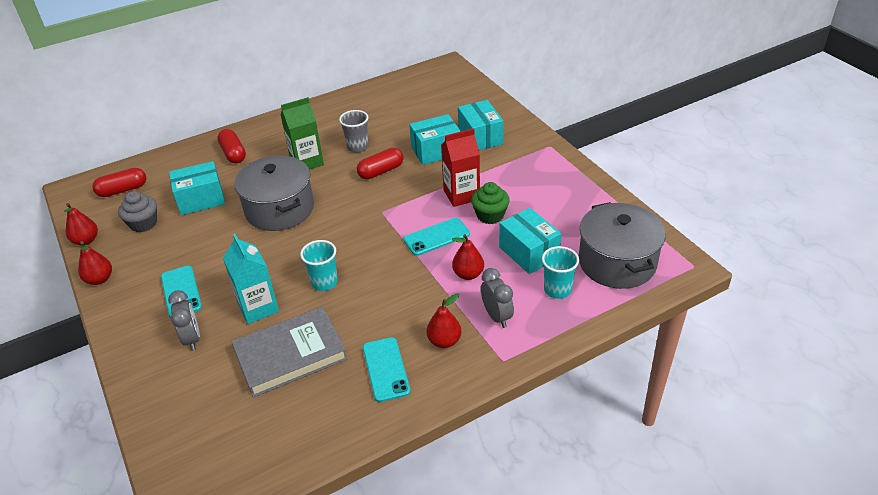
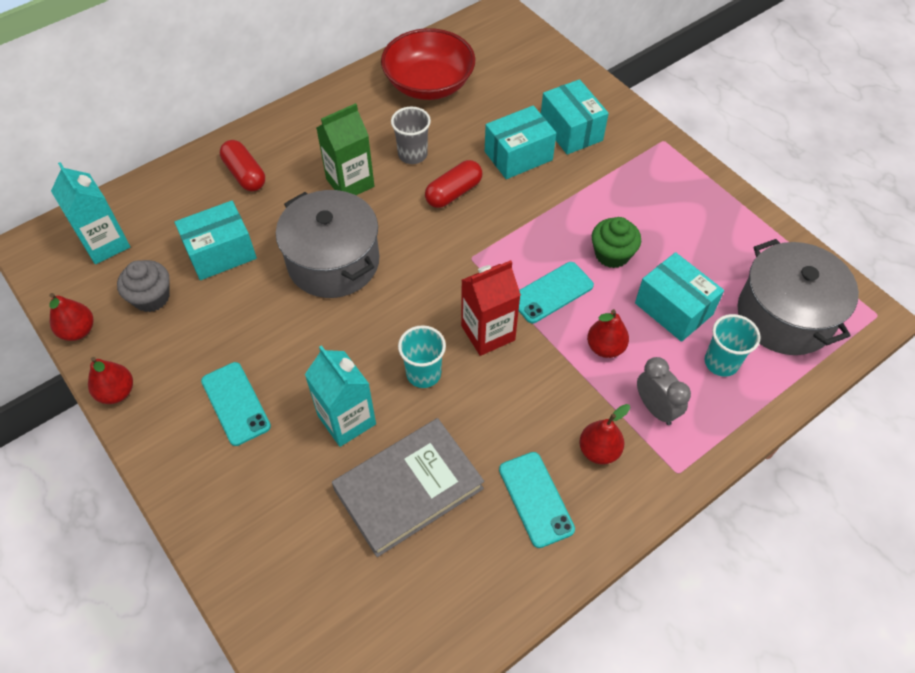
camera: 10 degrees left, 15 degrees up
red capsule [92,168,146,197] -> turquoise carton [51,162,130,264]
grey clock [168,290,200,351] -> none
red carton [441,128,480,207] -> red carton moved to [461,260,521,356]
none -> red bowl [381,28,475,100]

